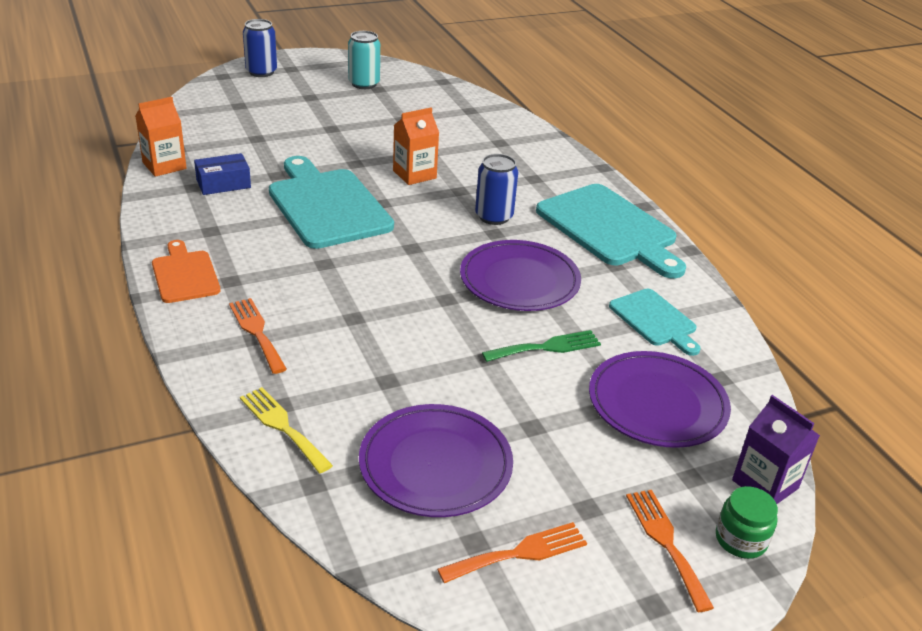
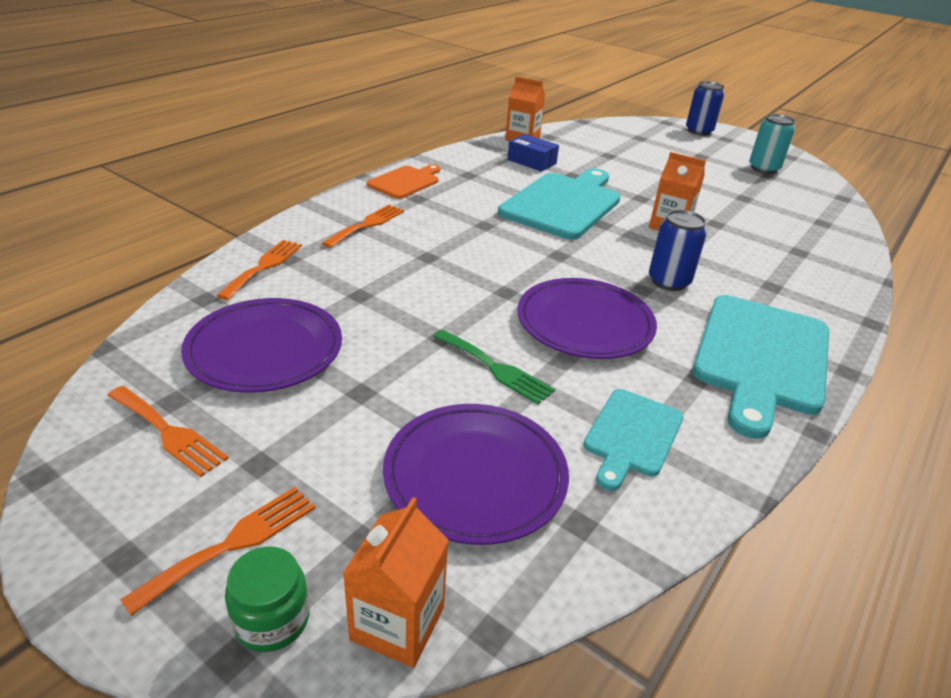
camera: 60 degrees right, 0 degrees up
yellow fork [240,387,333,473] -> orange fork [216,240,302,300]
purple carton [732,395,820,504] -> orange carton [342,497,449,668]

